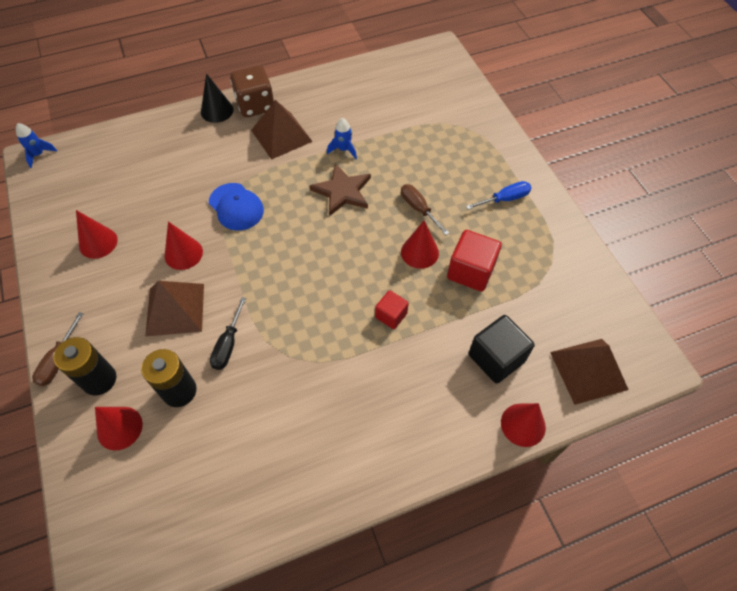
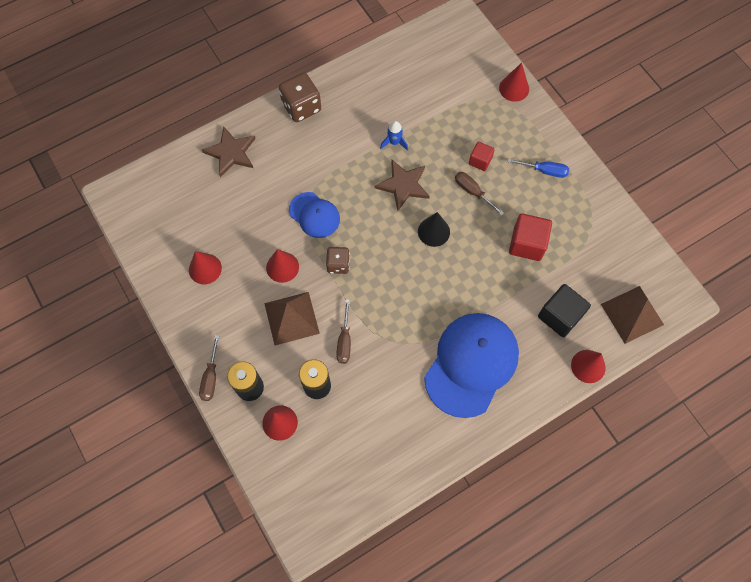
camera: 10 degrees left, 10 degrees up
blue rocket [16,123,57,168] -> none
black cone [201,73,234,123] -> black cone moved to [418,212,450,247]
black screwdriver [210,297,246,370] -> brown screwdriver [336,299,351,364]
brown pyramid [251,100,313,160] -> none
red cube [375,290,409,329] -> red cube moved to [469,142,495,171]
red cone [401,220,439,269] -> red cone moved to [499,63,529,102]
blue screwdriver [466,181,532,210] -> blue screwdriver turned 45 degrees clockwise [508,159,569,178]
none -> brown star [202,126,256,177]
none -> brown dice [326,247,350,274]
none -> blue cap [424,313,519,418]

